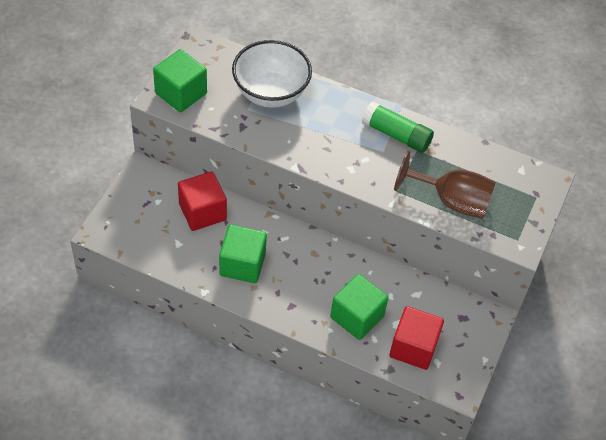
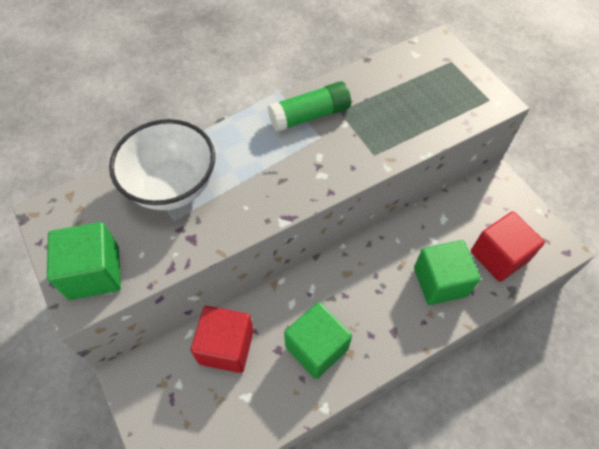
camera: 50 degrees left, 5 degrees up
brown goblet [394,150,496,219] -> none

